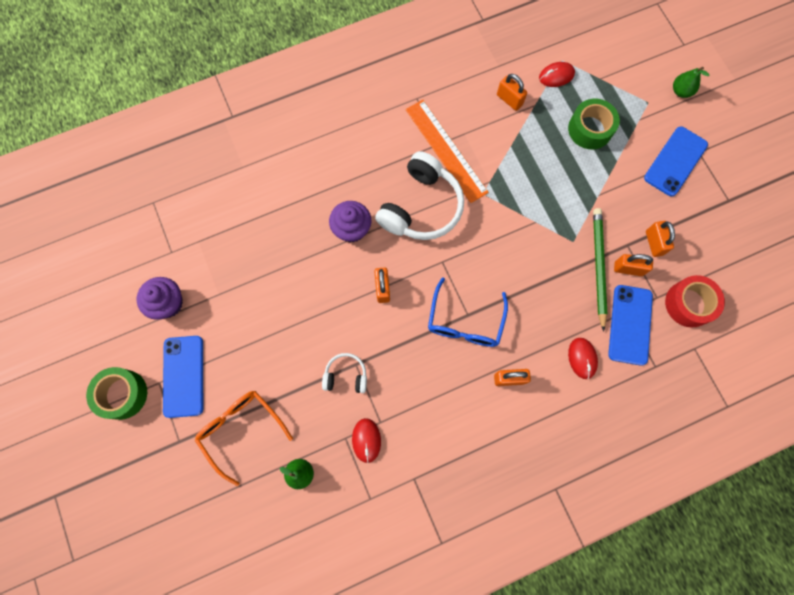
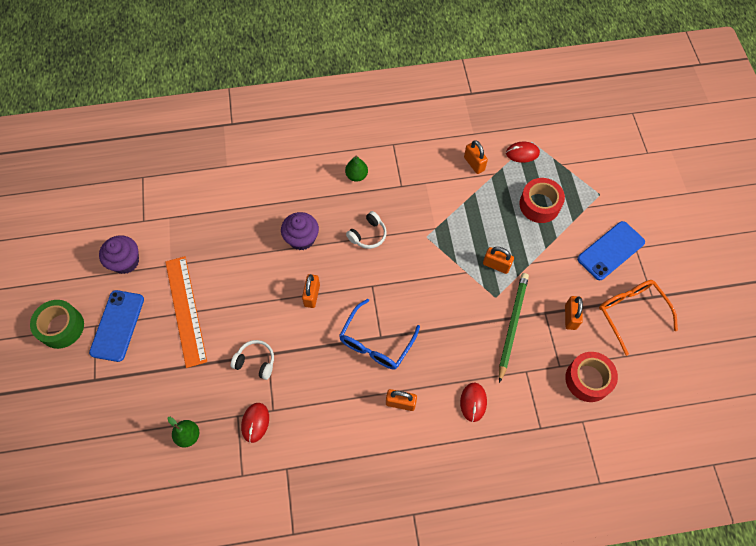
camera: 15 degrees right, 10 degrees down
orange glasses [195,391,293,486] -> orange glasses moved to [599,280,678,356]
white headphones [375,151,464,240] -> white headphones [346,211,387,249], size x0.49
orange ruler [406,100,489,203] -> orange ruler moved to [165,256,207,368]
green tape [568,98,620,150] -> red tape [519,178,565,223]
blue phone [608,285,653,366] -> none
orange padlock [614,254,653,276] -> orange padlock moved to [483,247,514,274]
green pear [673,67,710,98] -> green pear moved to [345,155,368,182]

